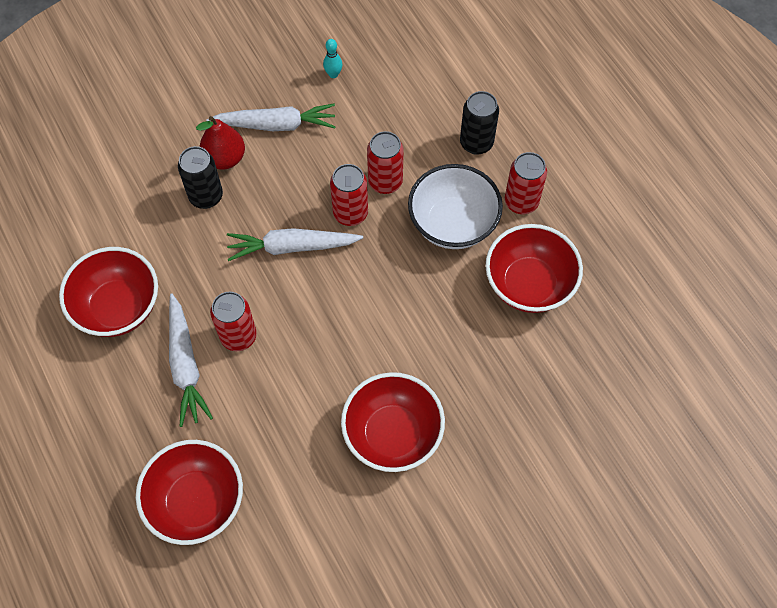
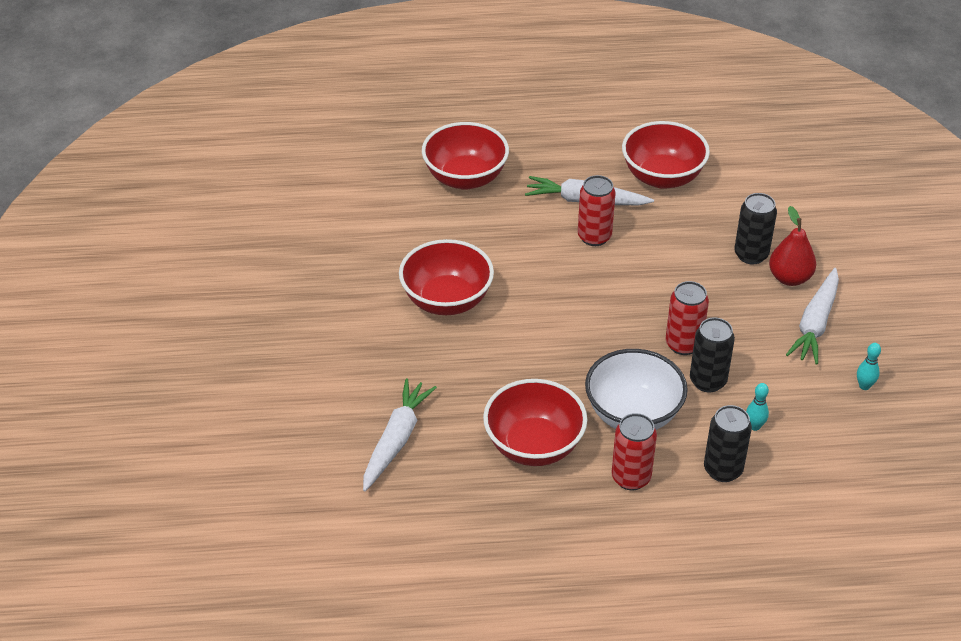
camera: 115 degrees right, 20 degrees down
white carrot [227,228,363,261] -> white carrot moved to [363,378,437,491]
red can [367,131,404,194] -> black can [690,318,735,392]
none -> turquoise bowling pin [746,383,769,431]

